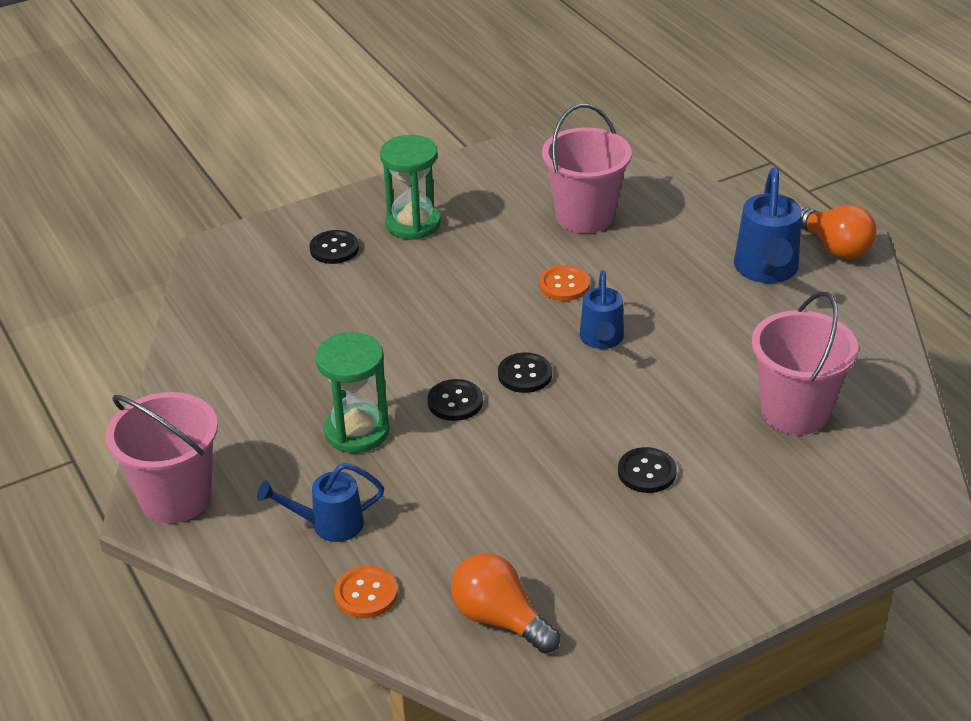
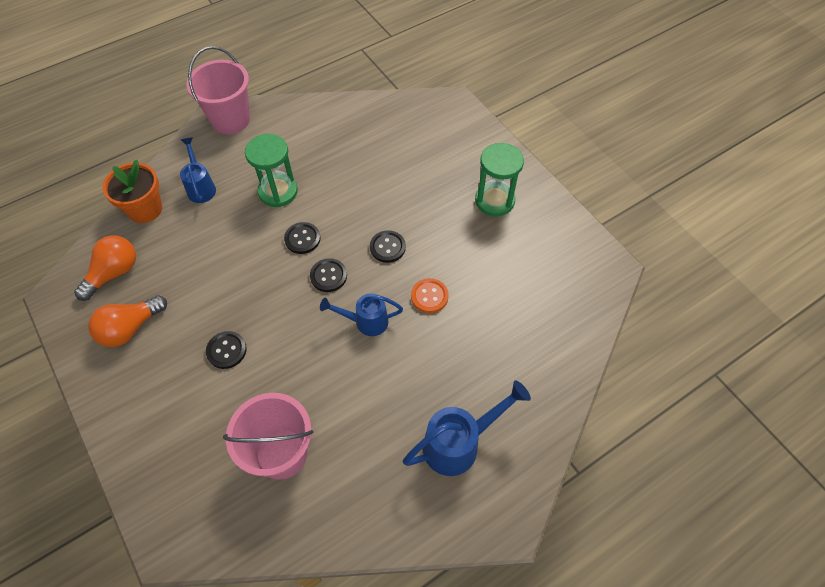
camera: 85 degrees right, 20 degrees up
black button [309,230,359,264] -> black button moved to [370,230,406,263]
orange button [334,566,398,618] -> orange flower pot [102,160,162,223]
pink bucket [542,104,632,233] -> none
blue watering can [734,168,802,283] -> blue watering can turned 150 degrees clockwise [403,380,531,476]
orange light bulb [801,205,877,259] -> orange light bulb moved to [88,295,167,347]

